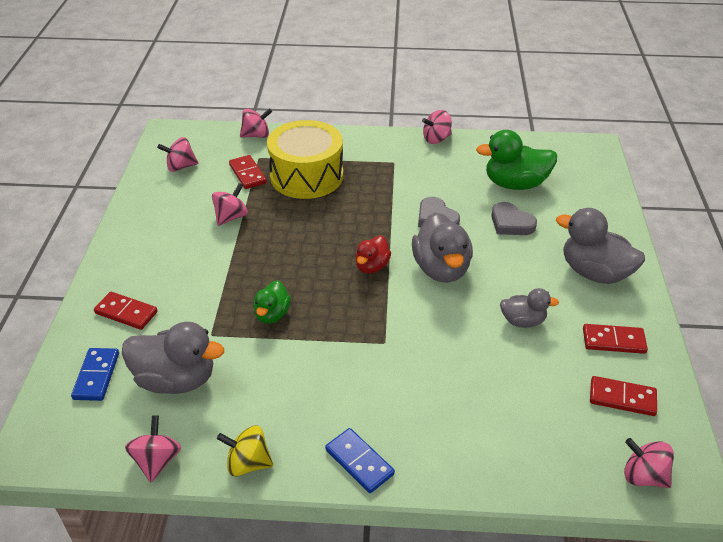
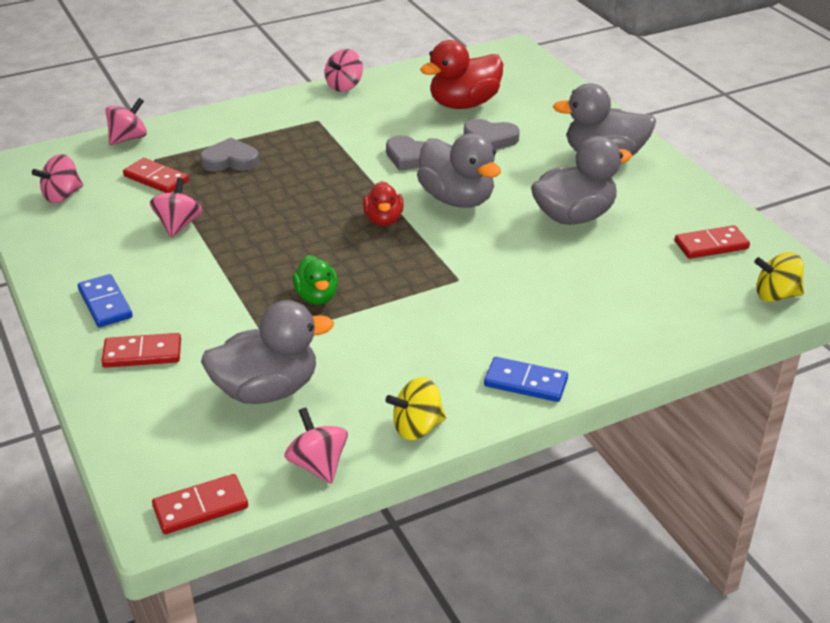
camera: 30 degrees left, 5 degrees down
blue domino [71,348,119,401] -> blue domino moved to [78,274,133,327]
yellow drum [267,120,343,199] -> grey heart [200,138,259,172]
green duck [476,130,557,190] -> red duck [420,40,503,109]
grey duck [500,288,559,328] -> grey duck [531,136,632,225], size x1.74
red domino [583,324,648,354] -> red domino moved to [152,474,248,534]
pink spinning top [624,438,674,488] -> yellow spinning top [754,252,804,302]

